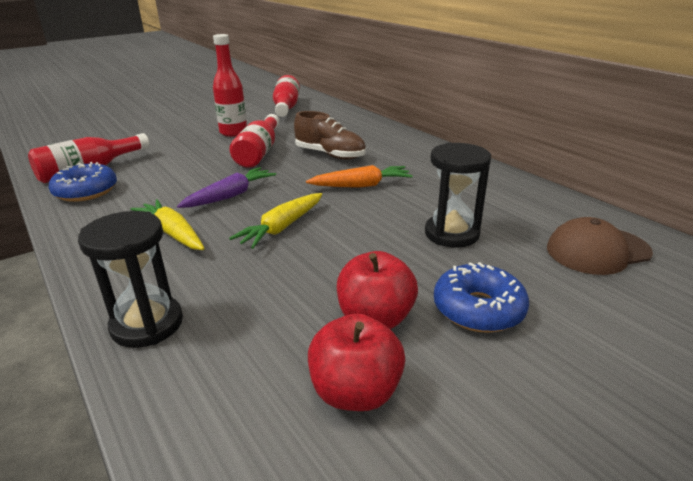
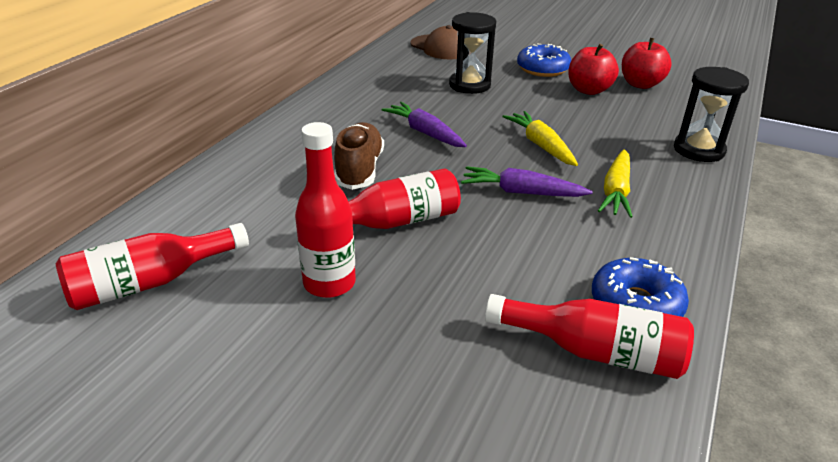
camera: 120 degrees left, 5 degrees up
yellow carrot [229,193,322,249] -> yellow carrot turned 120 degrees counterclockwise [502,111,578,166]
orange carrot [306,165,413,188] -> purple carrot [382,102,467,147]

